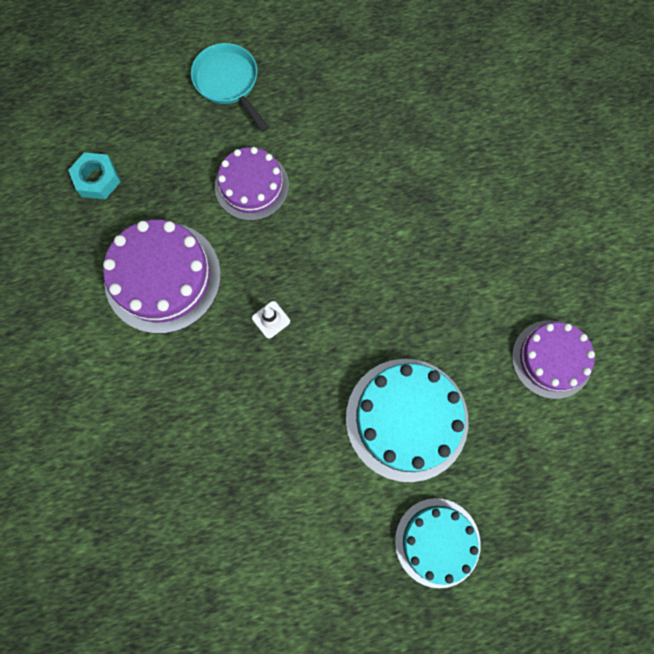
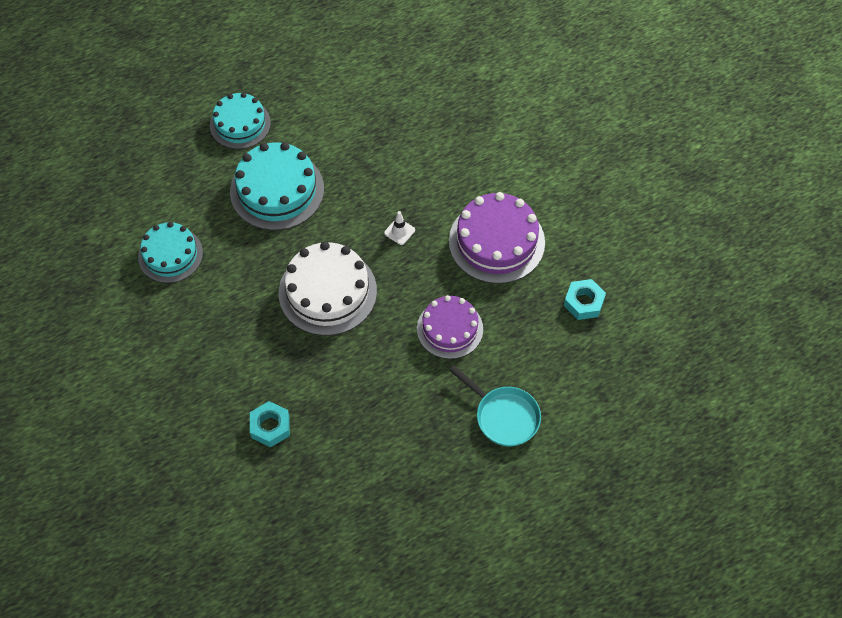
camera: 165 degrees right, 15 degrees down
purple cake [512,320,595,399] -> turquoise cake [138,222,203,283]
none -> turquoise nut [250,401,290,447]
none -> white cake [279,241,377,336]

